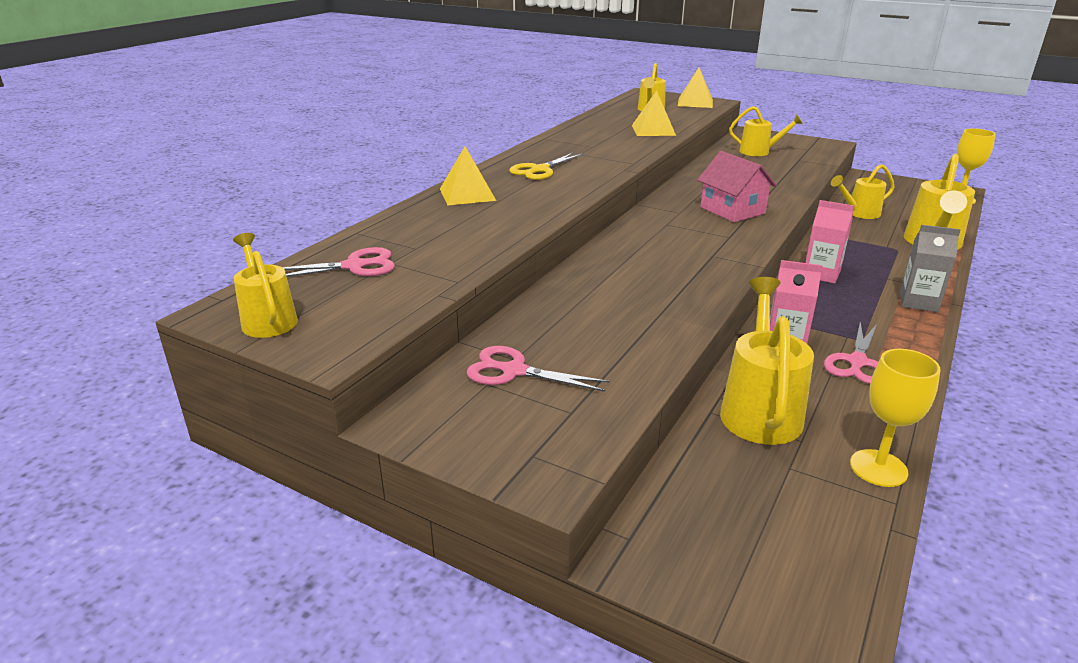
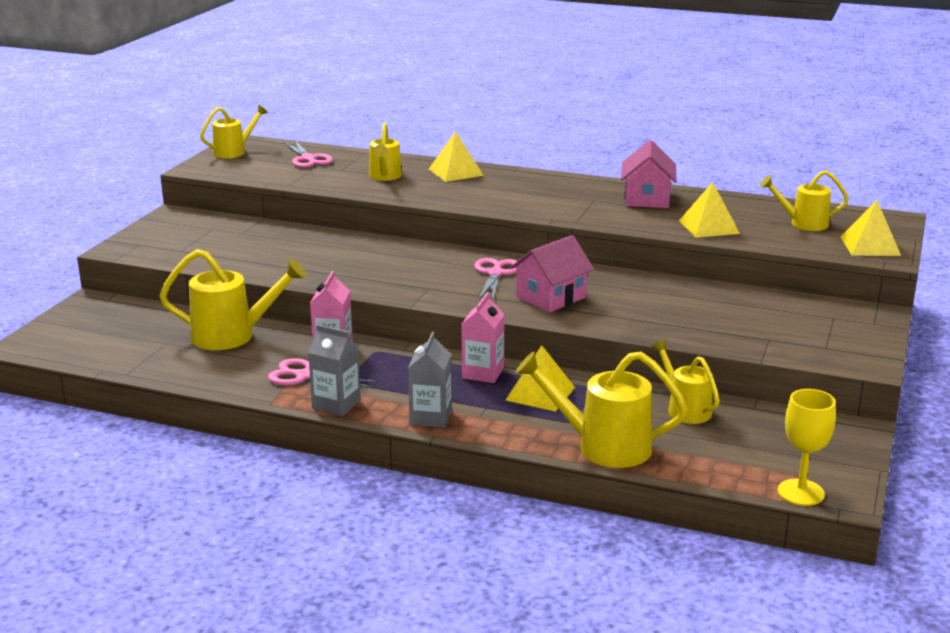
camera: 80 degrees right, 5 degrees down
pink scissors [467,346,610,392] -> pink scissors moved to [474,258,517,300]
yellow scissors [509,152,584,180] -> none
yellow watering can [729,106,803,156] -> yellow watering can moved to [369,123,402,181]
yellow goblet [850,349,941,487] -> none
none -> grey carton [308,324,361,416]
none -> yellow pyramid [506,345,575,412]
none -> pink house [621,140,677,208]

